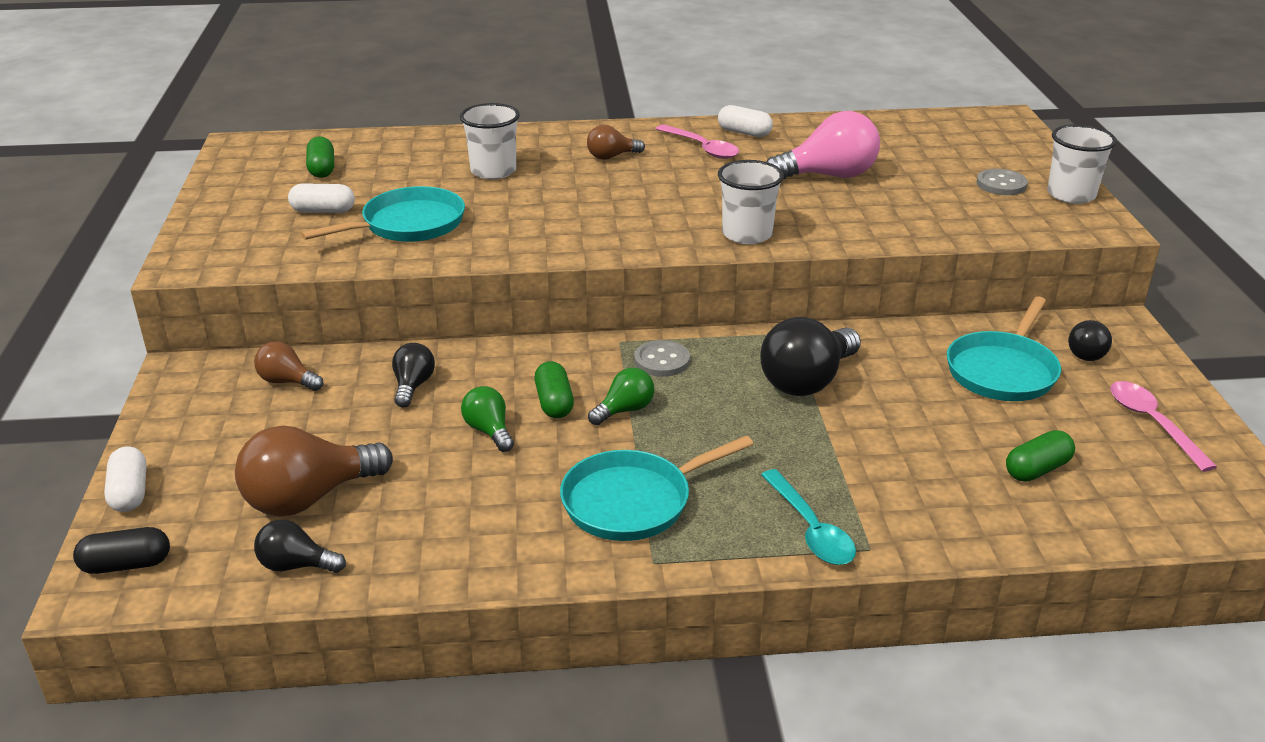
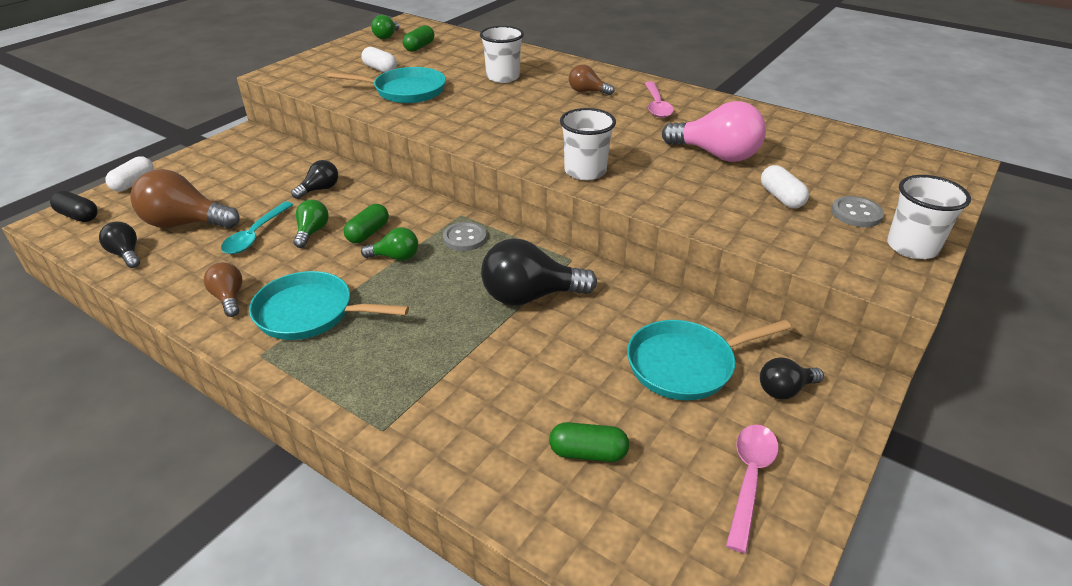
camera: 40 degrees right, 5 degrees up
brown light bulb [254,341,323,391] -> brown light bulb moved to [204,262,242,317]
white capsule [718,105,773,137] -> white capsule moved to [761,165,809,208]
turquoise spoon [761,469,856,565] -> turquoise spoon moved to [221,201,294,254]
none -> green light bulb [371,15,399,39]

